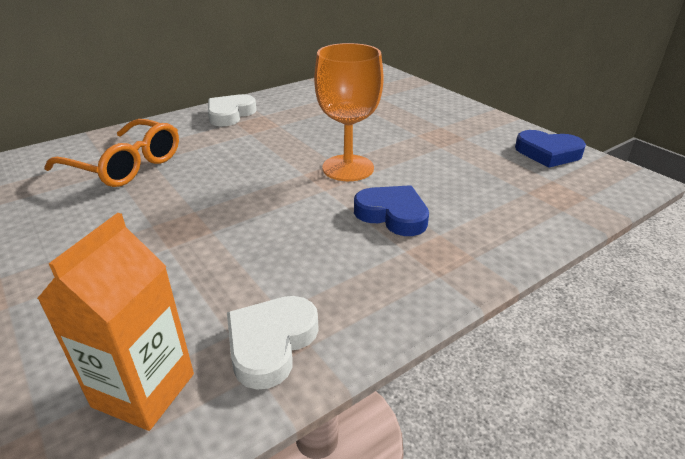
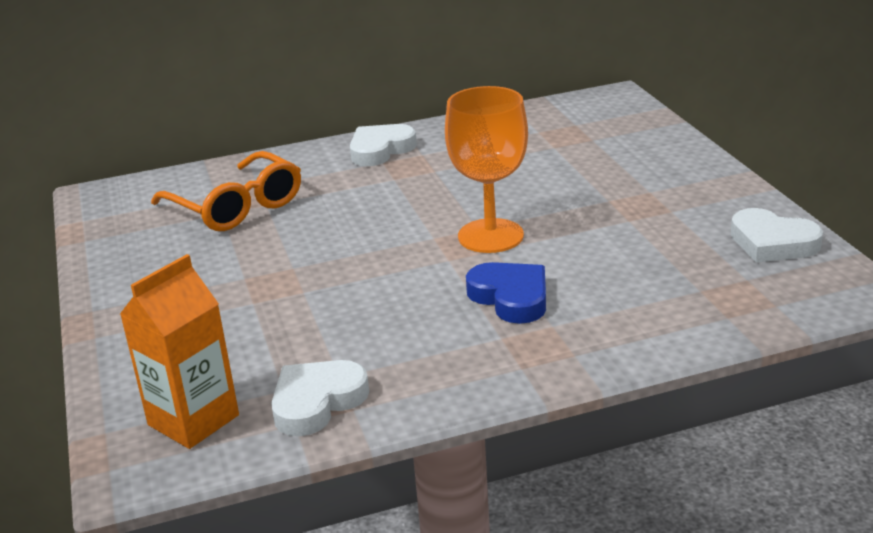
camera: 20 degrees right, 5 degrees down
blue heart [515,130,586,168] -> white heart [731,208,823,262]

